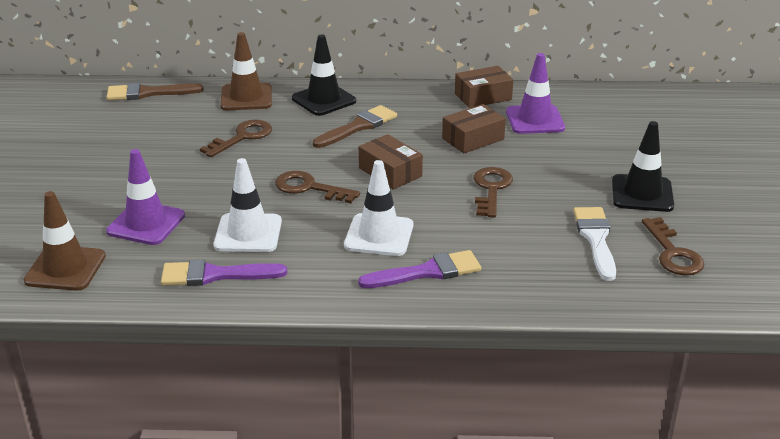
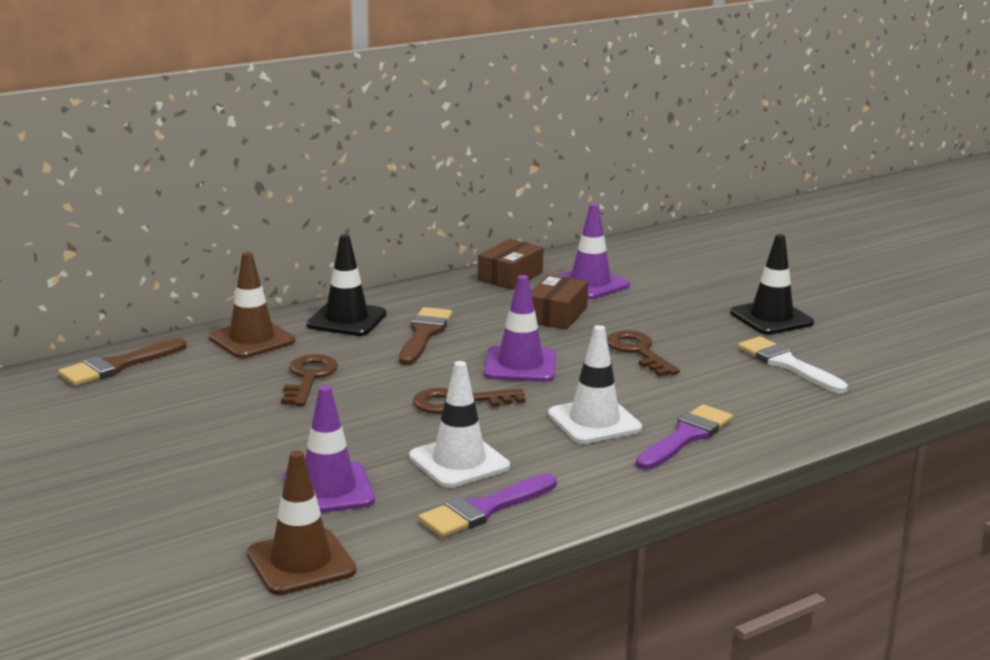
camera: 35 degrees left, 10 degrees down
brown box [359,134,423,190] -> purple traffic cone [484,275,556,382]
brown key [642,217,705,275] -> none

